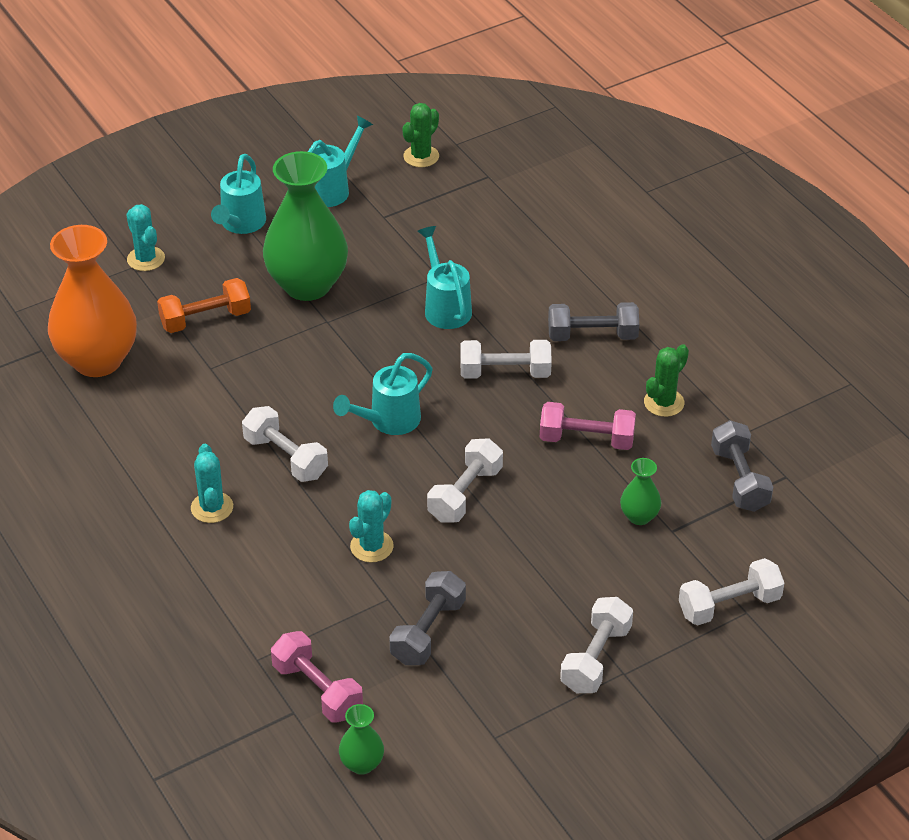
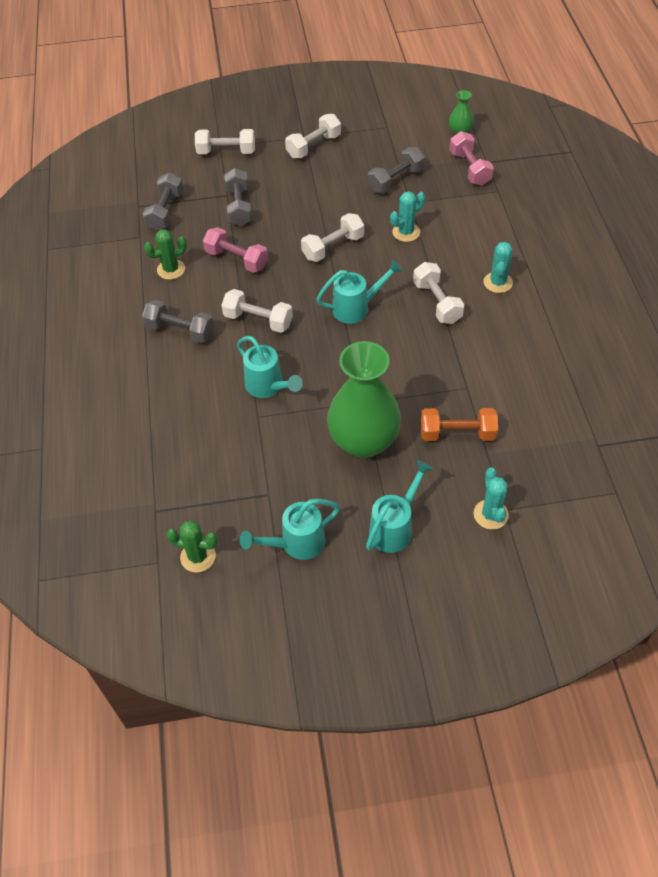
camera: 155 degrees left, 10 degrees up
orange vase [48,225,137,377] -> none
green cactus [402,103,439,167] -> green cactus turned 45 degrees clockwise [167,520,218,572]
turquoise watering can [417,226,472,329] -> turquoise watering can turned 45 degrees counterclockwise [237,336,303,398]
green vase [620,458,661,525] -> grey dumbbell [224,168,252,226]

